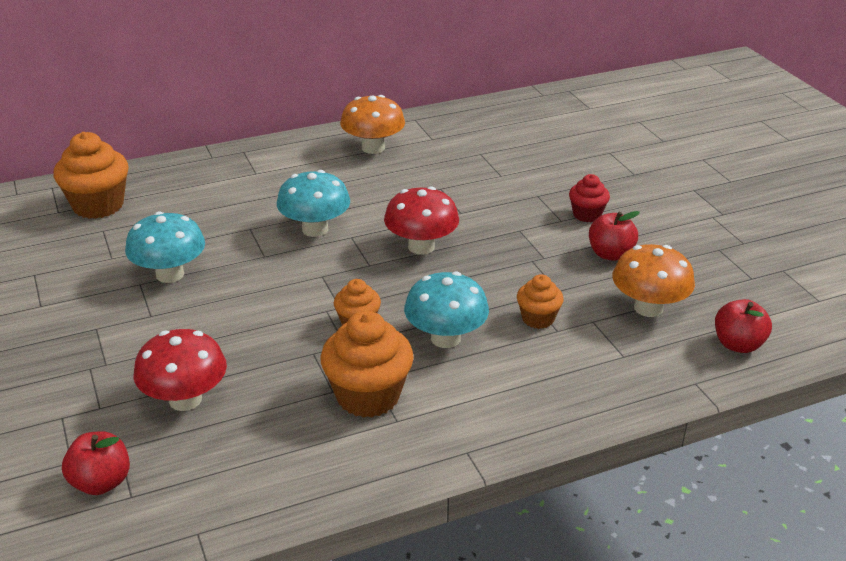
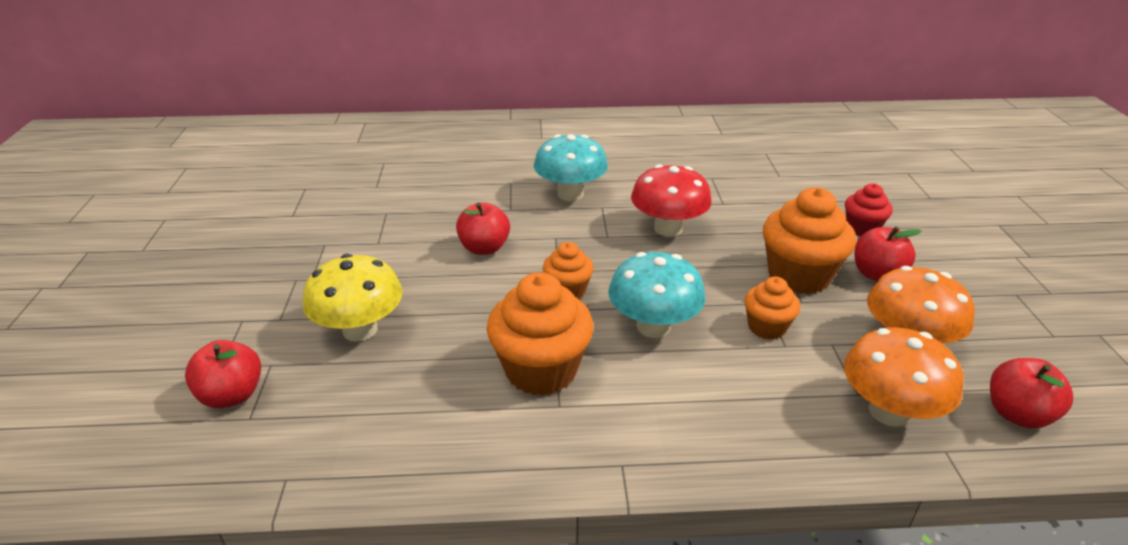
camera: 20 degrees right, 0 degrees up
orange cupcake [53,132,128,219] -> orange cupcake moved to [763,187,856,294]
turquoise mushroom [125,211,205,283] -> none
red mushroom [134,329,227,411] -> yellow mushroom [303,254,403,342]
orange mushroom [340,95,405,154] -> orange mushroom moved to [844,327,963,427]
none -> red apple [456,202,510,255]

